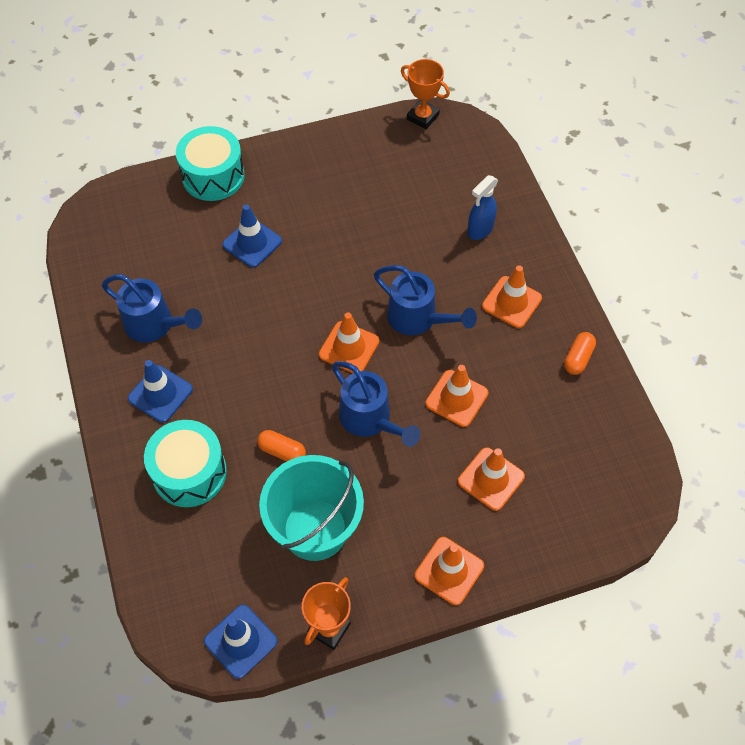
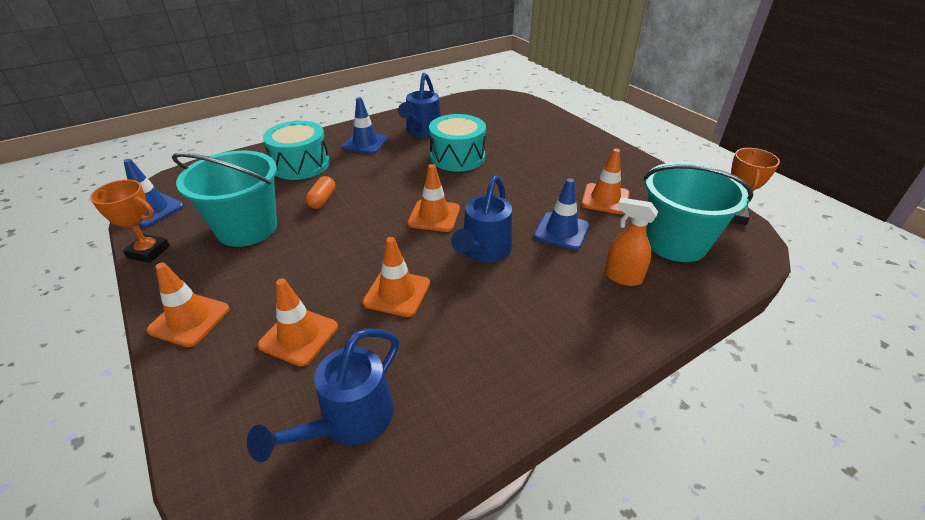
camera: 75 degrees right, 20 degrees down
turquoise drum [176,126,245,201] -> turquoise drum moved to [429,114,486,172]
blue traffic cone [222,205,282,268] -> blue traffic cone moved to [534,178,590,250]
blue watering can [332,361,421,447] -> blue watering can moved to [247,328,399,462]
blue spray bottle [467,175,498,240] -> orange spray bottle [605,197,658,286]
orange traffic cone [482,265,542,328] -> orange traffic cone moved to [581,149,629,214]
orange capsule [564,332,596,375] -> none
none -> turquoise bucket [643,162,753,262]

